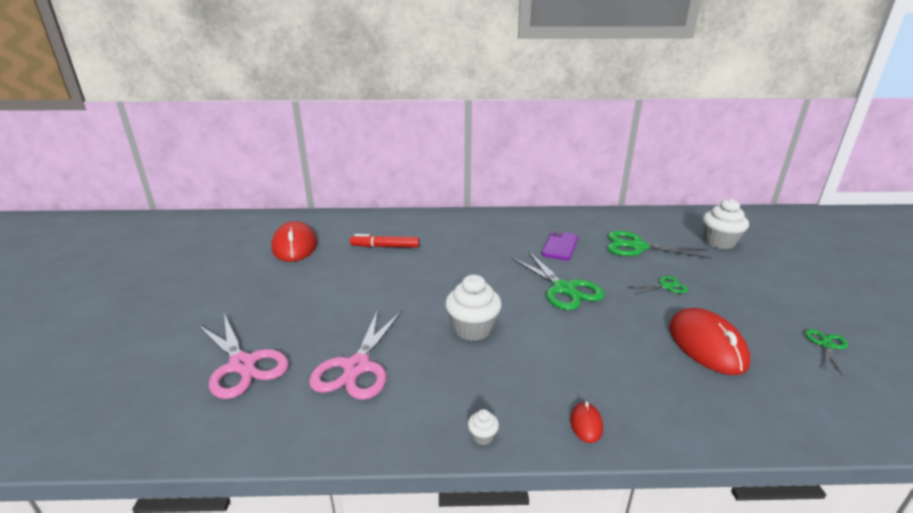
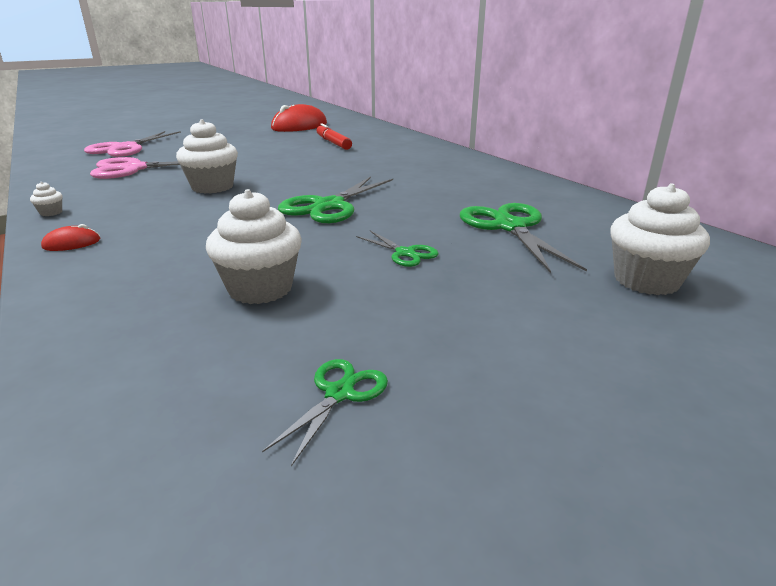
camera: 60 degrees right, 0 degrees up
purple phone [542,231,578,260] -> none
red mouse [669,308,750,375] -> white cupcake [206,189,301,304]
green scissors [805,329,848,376] -> green scissors turned 60 degrees counterclockwise [262,359,388,466]

